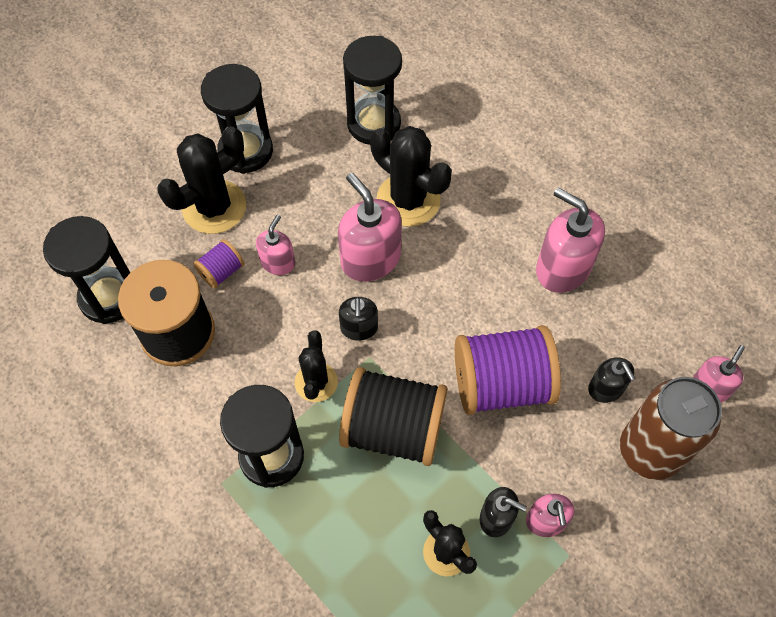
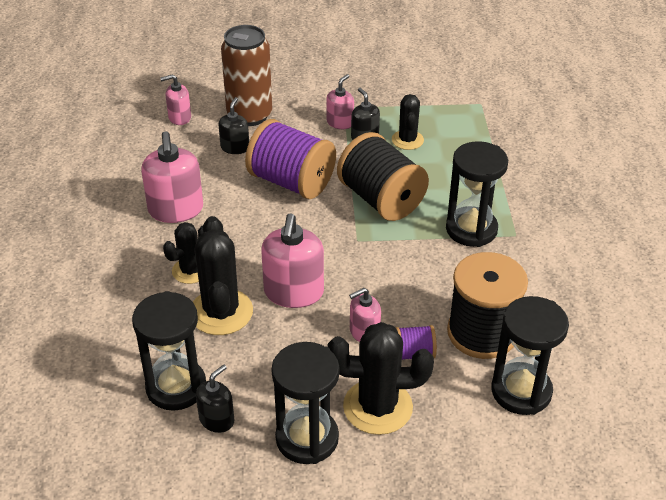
camera: 140 degrees left, 20 degrees down
black cactus [295,330,338,402] -> black cactus moved to [163,222,203,284]
black soap dispenser [339,297,378,341] -> black soap dispenser moved to [196,364,234,433]

